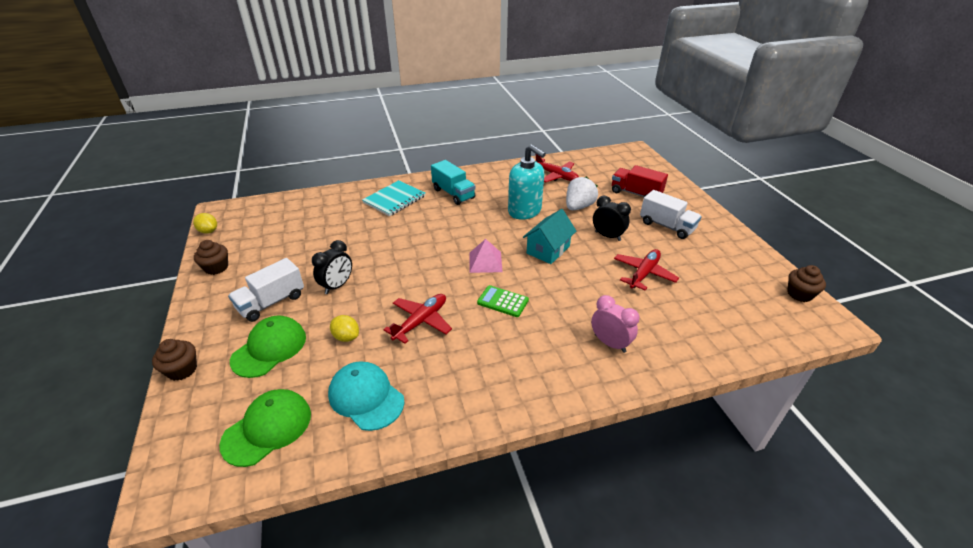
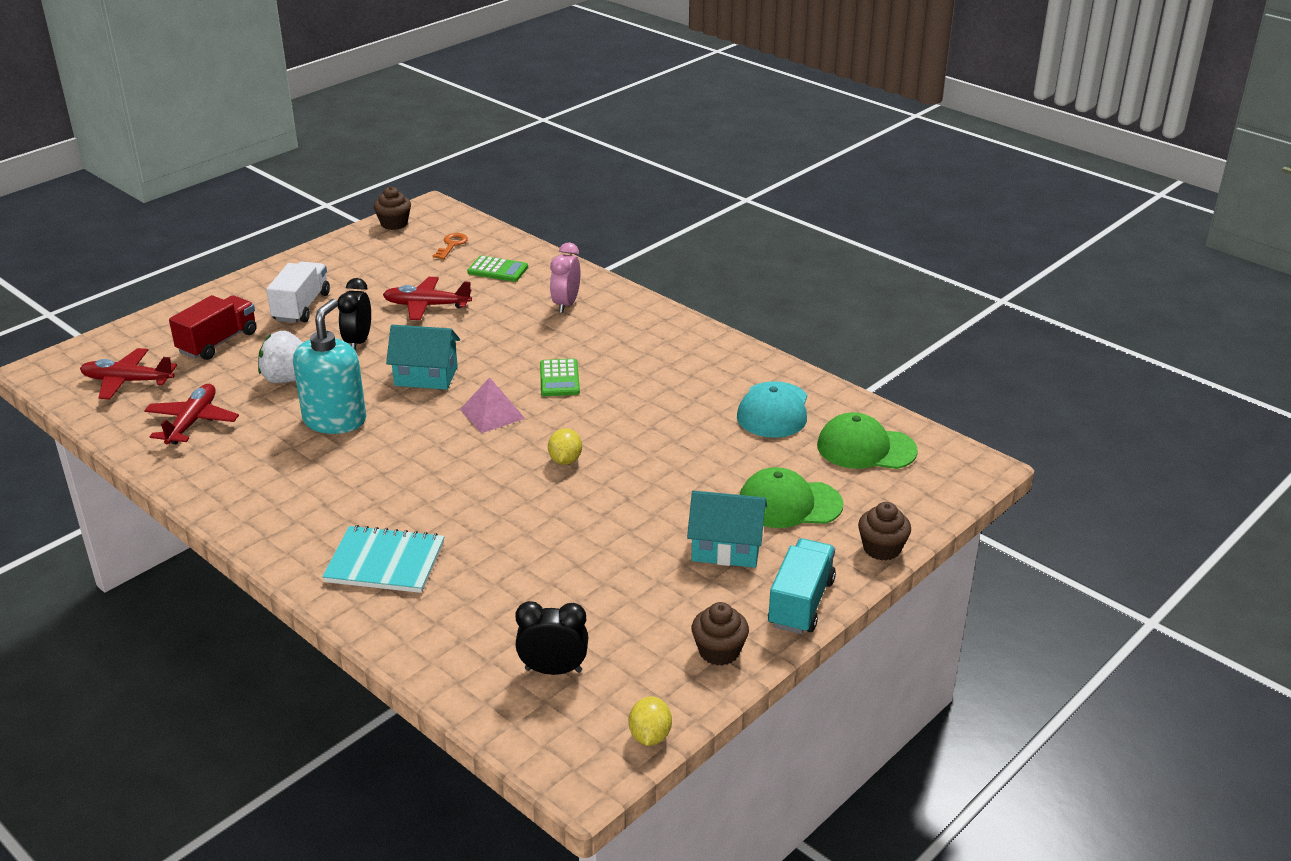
camera: 120 degrees left, 5 degrees down
white truck [228,258,304,322] -> turquoise house [687,490,767,568]
black clock [312,240,352,294] -> black clock moved to [515,601,589,675]
yellow lemon [330,315,359,342] -> yellow lemon moved to [548,428,582,465]
red plane [383,294,452,344] -> red plane moved to [80,348,177,399]
turquoise truck [431,160,475,205] -> turquoise truck moved to [768,539,836,634]
red truck [612,165,668,197] -> red truck turned 150 degrees counterclockwise [169,295,257,360]
none -> orange key [433,233,468,259]
none -> green calculator [467,256,528,282]

